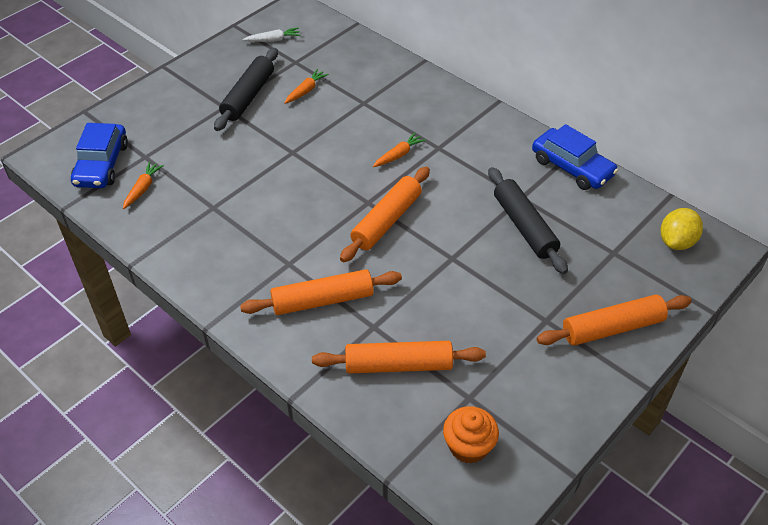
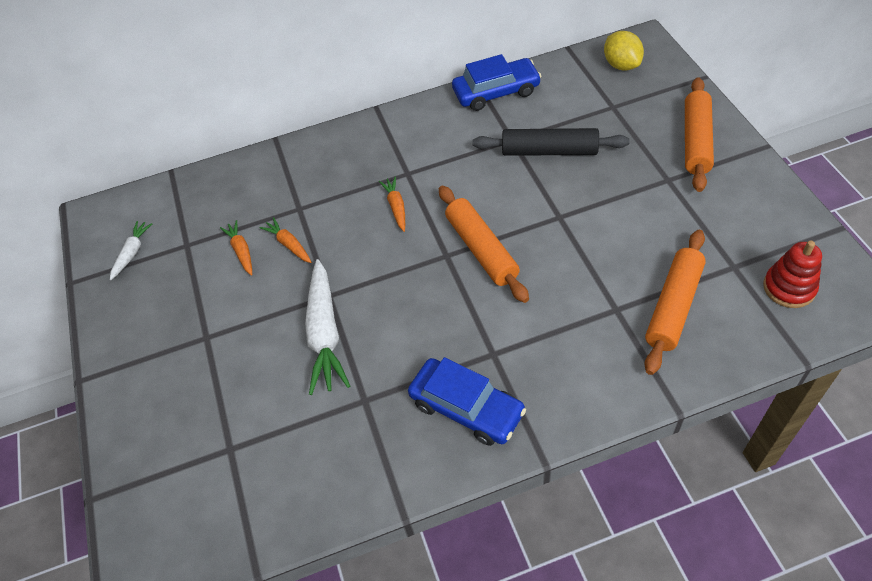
camera: 55 degrees left, 5 degrees up
blue car [71,123,128,188] -> blue car moved to [408,357,526,446]
orange carrot [123,162,164,209] -> orange carrot moved to [259,217,312,263]
black rolling pin [214,48,278,131] -> none
orange rolling pin [240,269,402,315] -> none
orange cupcake [443,406,499,464] -> red stacking toy [763,241,822,308]
none -> white carrot [305,259,350,395]

